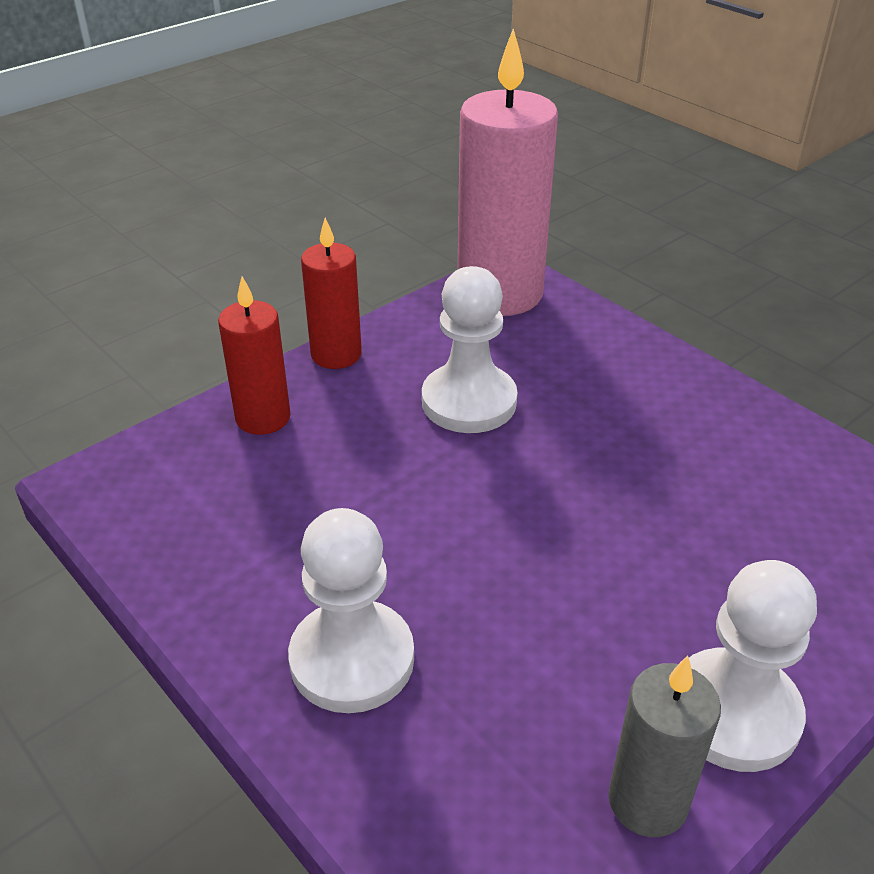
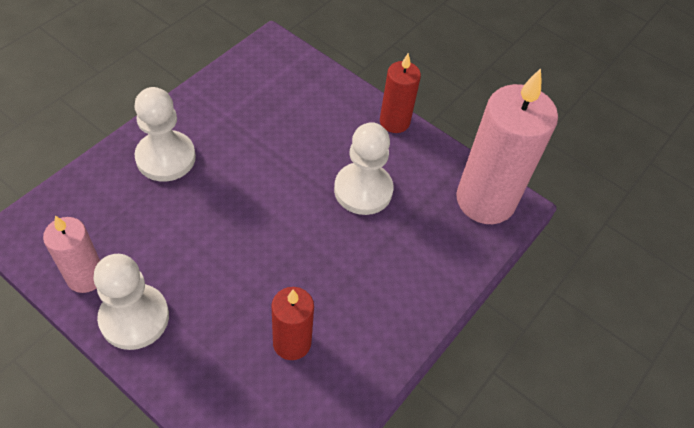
camera: 75 degrees right, 15 degrees up
red candle [218,276,291,435] -> red candle moved to [271,287,314,360]
grey candle [608,656,721,837] -> pink candle [43,216,100,293]

